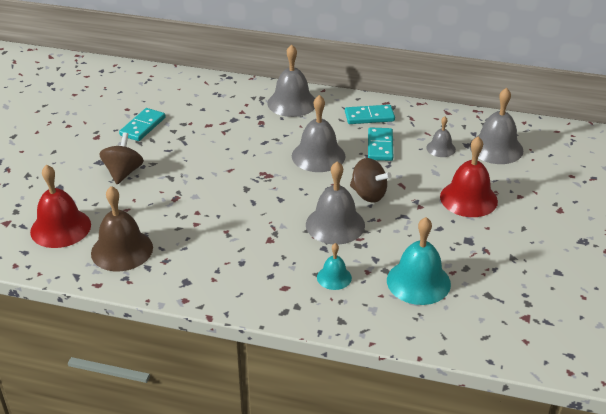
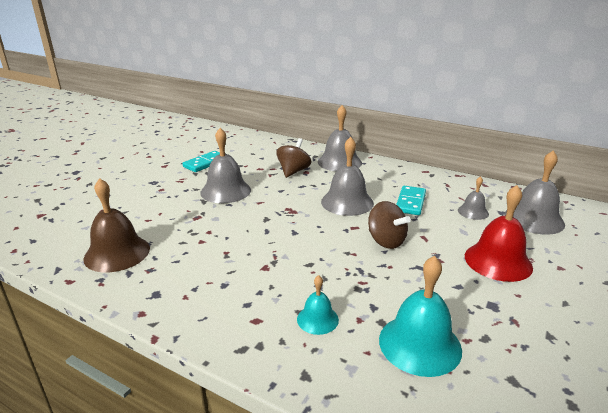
camera: 15 degrees right, 10 degrees down
red bell [30,164,91,248] -> none
brown spinning top [99,133,144,184] -> brown spinning top moved to [276,138,311,178]
grey bell [306,161,365,245] -> grey bell moved to [200,128,251,203]
turquoise domino [345,105,395,124] -> none

